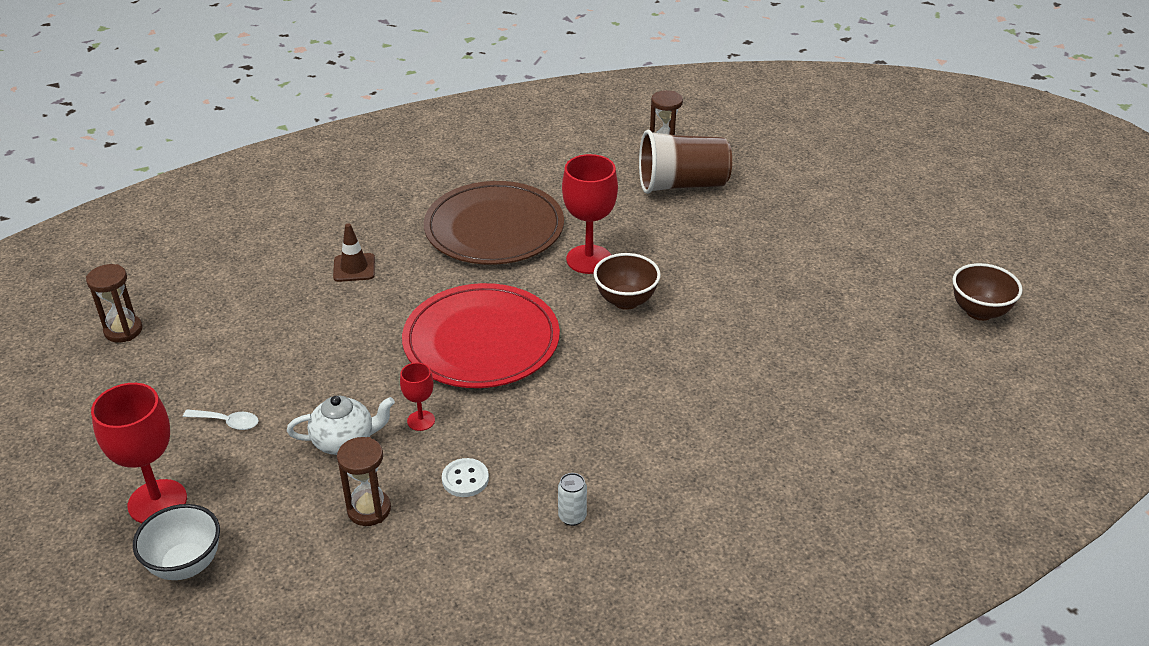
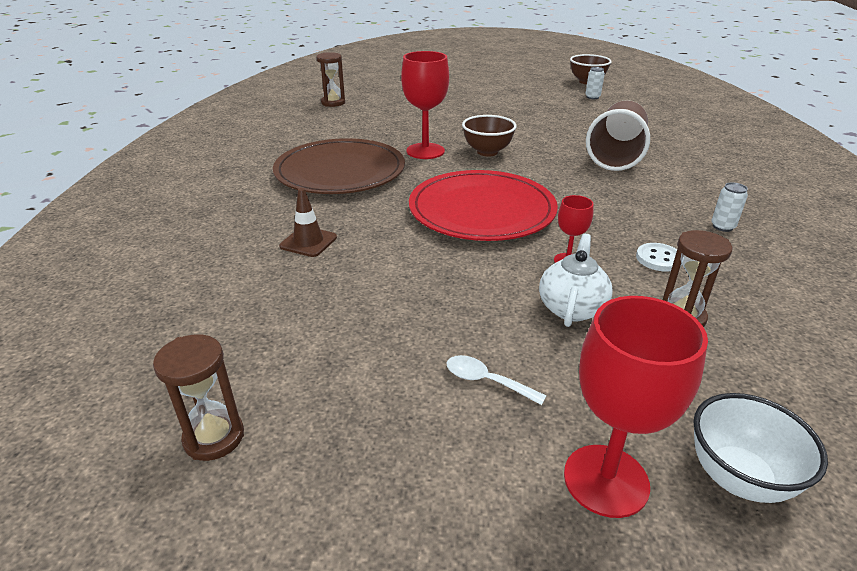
camera: 60 degrees left, 5 degrees down
white spoon [183,409,259,430] -> white spoon turned 105 degrees counterclockwise [446,355,546,405]
brown cup [639,130,732,194] -> brown cup moved to [586,100,650,171]
none -> white can [585,67,605,99]

